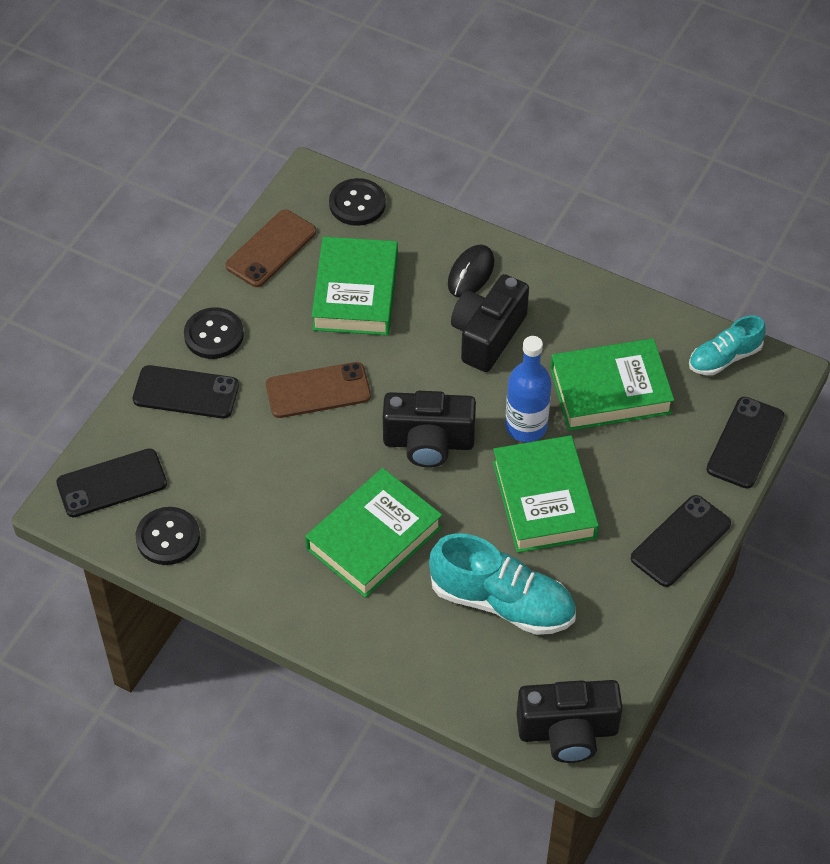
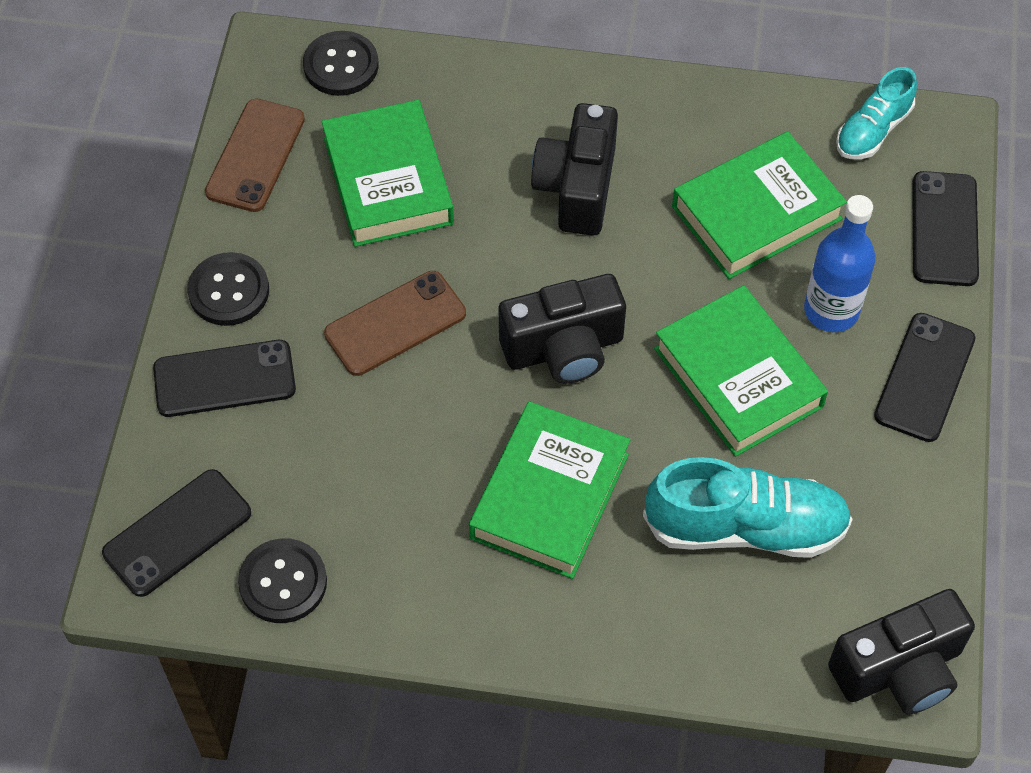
camera: 20 degrees left, 5 degrees up
black mouse [448,244,495,297] -> none
blue bottle [505,336,552,442] -> blue bottle moved to [804,195,876,332]

